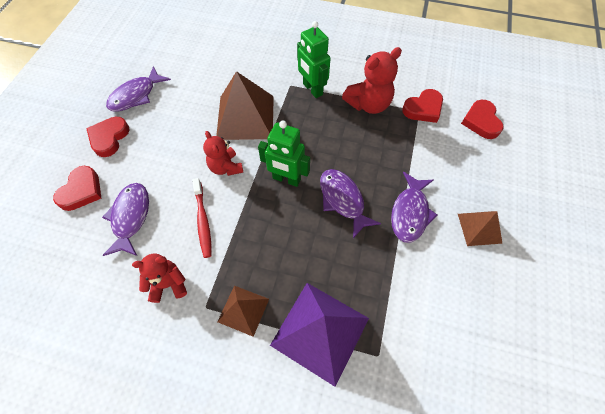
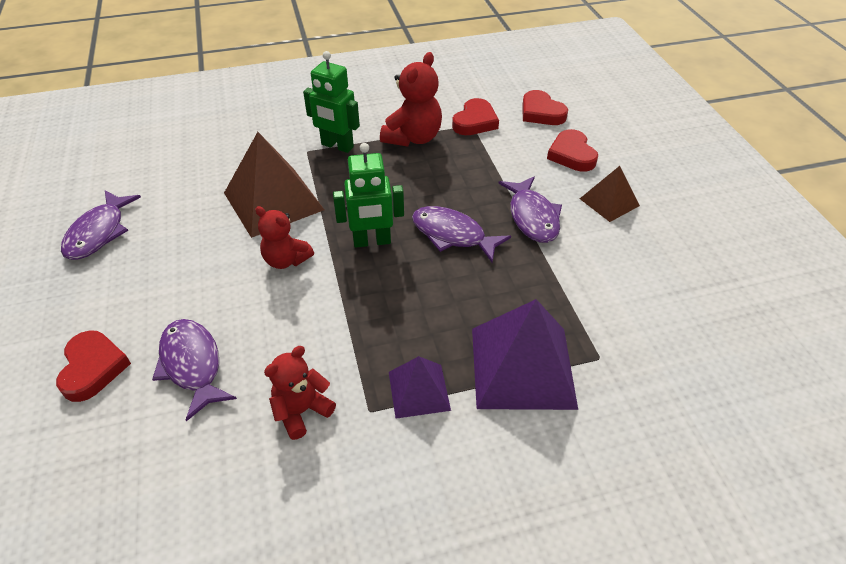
camera: 30 degrees left, 15 degrees down
red heart [86,117,130,157] -> red heart moved to [547,129,598,172]
red toothbrush [192,178,212,258] -> none
brown pyramid [217,286,269,337] -> purple pyramid [389,356,451,419]

